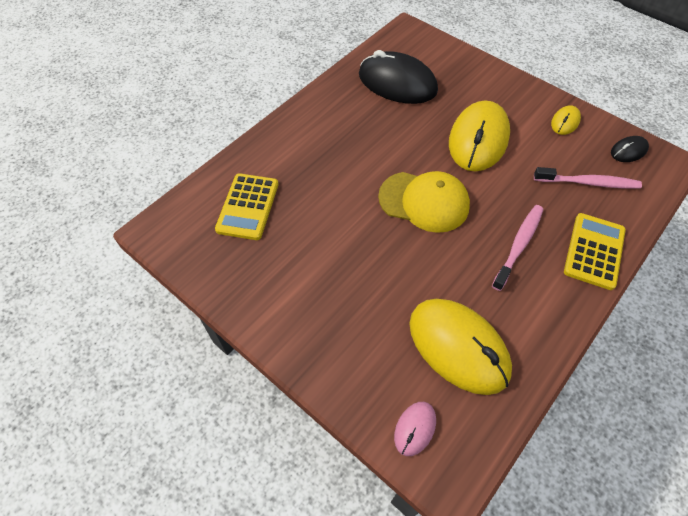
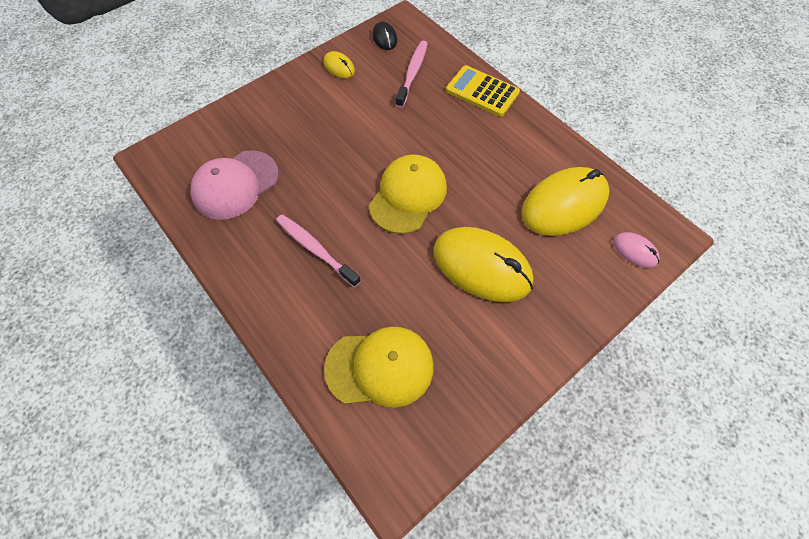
camera: 80 degrees left, 5 degrees up
yellow calculator [215,173,279,240] -> yellow cap [324,327,434,408]
black mouse [359,50,438,104] -> pink cap [190,150,279,220]
yellow mouse [449,101,510,172] -> yellow mouse moved to [433,227,533,302]
pink toothbrush [492,205,544,291] -> pink toothbrush moved to [276,215,361,287]

